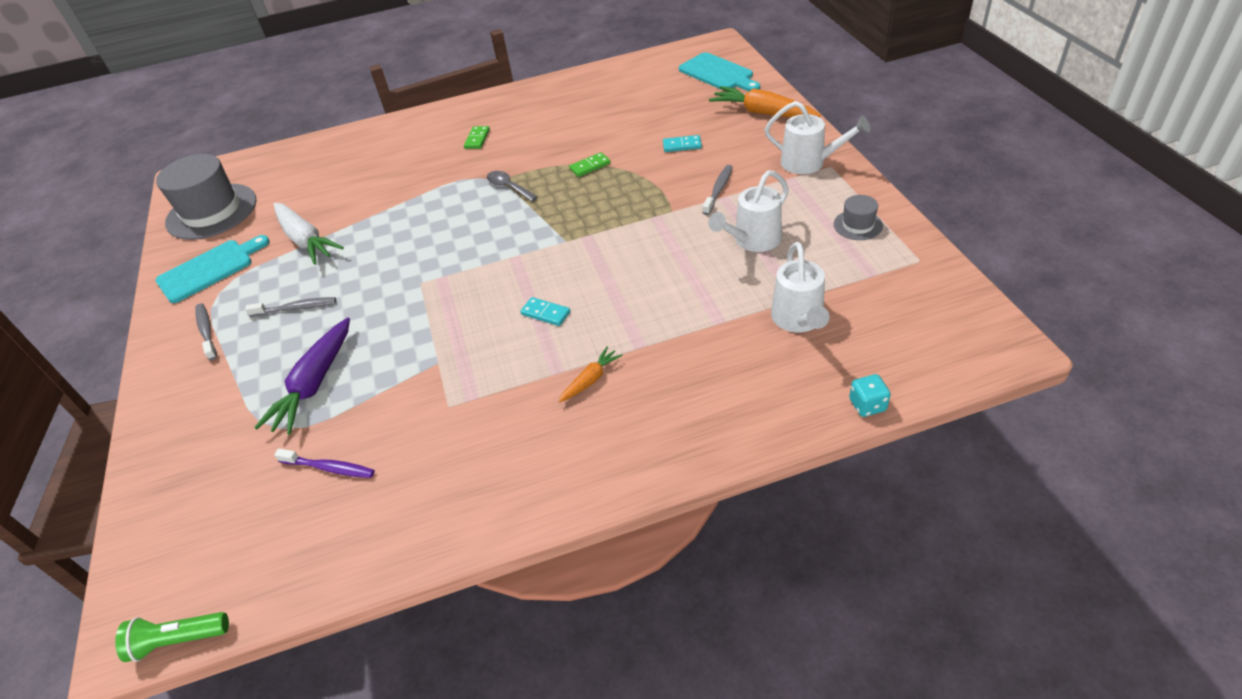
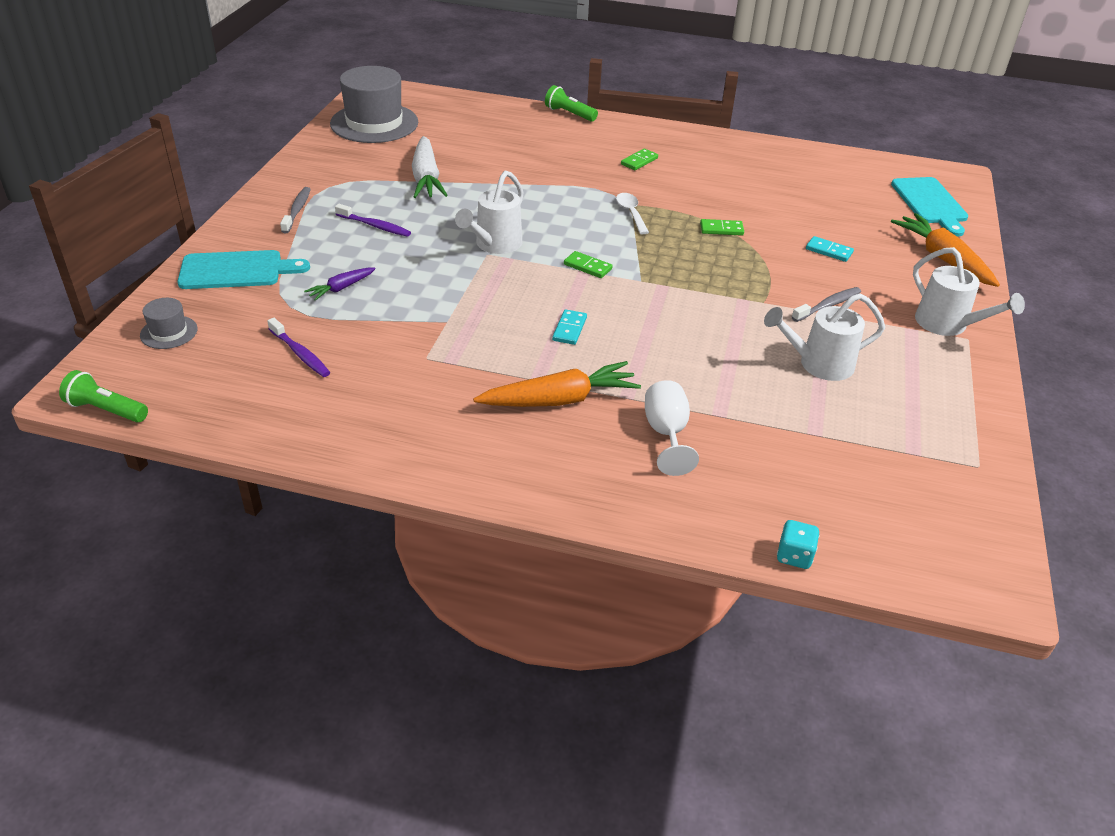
camera: 25 degrees right, 5 degrees down
turquoise cutting board [156,235,270,303] -> turquoise cutting board moved to [177,250,310,289]
grey toothbrush [245,297,336,317] -> purple toothbrush [335,204,411,237]
purple carrot [254,317,350,435] -> purple carrot [304,268,376,301], size x0.53
grey spoon [487,171,538,202] -> white spoon [616,193,649,234]
turquoise domino [520,297,570,326] -> turquoise domino turned 45 degrees clockwise [552,309,587,345]
orange carrot [559,346,623,402] -> orange carrot [473,361,641,407], size x1.90
white watering can [771,242,830,333] -> white watering can moved to [455,170,524,254]
grey hat [834,195,883,240] -> grey hat moved to [140,298,198,349]
none -> green flashlight [545,85,598,122]
none -> green domino [564,251,612,278]
none -> white goblet [645,380,699,476]

